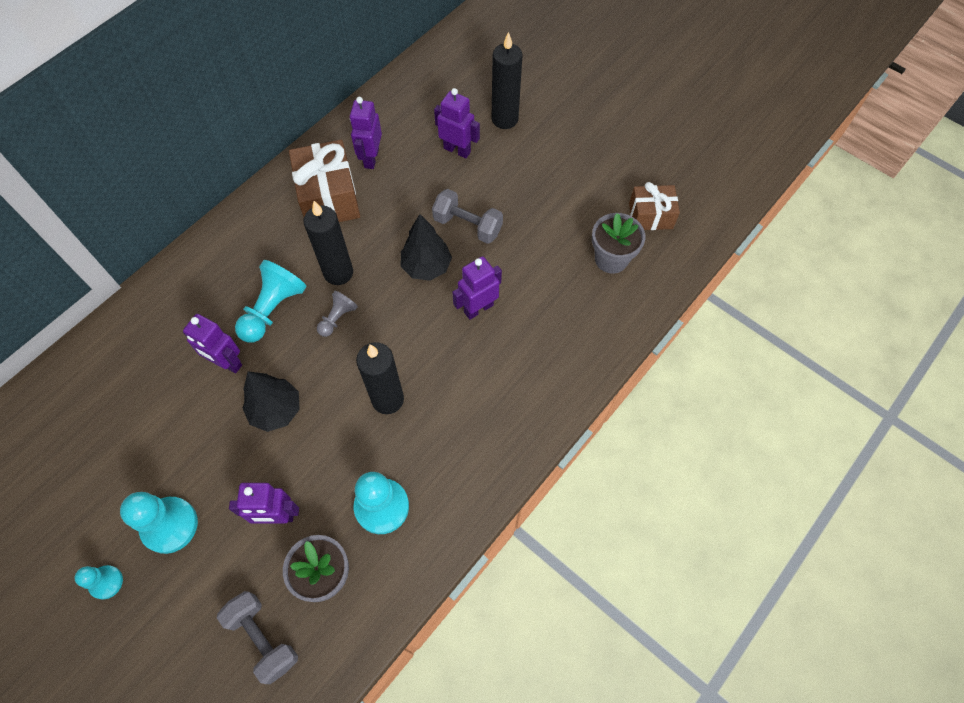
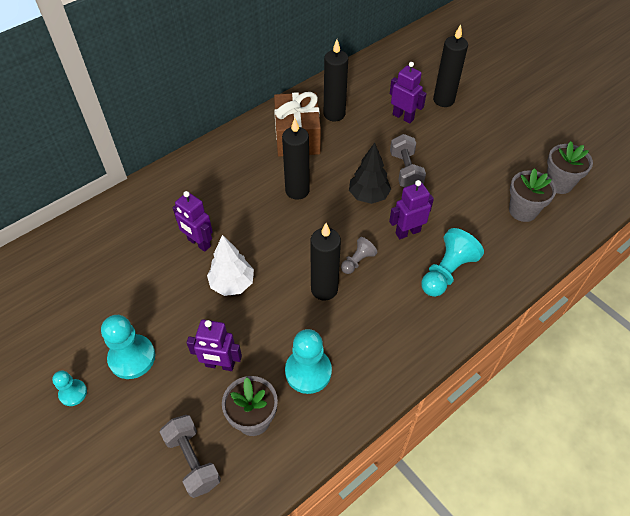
camera: 10 degrees right, 10 degrees down
turquoise pawn [235,260,307,343] -> turquoise pawn moved to [421,228,484,297]
black tree [243,371,300,432] -> white tree [207,235,254,296]
grey pawn [317,291,358,337] -> grey pawn moved to [341,237,377,274]
purple robot [350,97,382,169] -> black candle [324,40,348,121]
grey dumbbell [432,189,503,244] -> grey dumbbell turned 45 degrees clockwise [390,134,426,187]
brown gift [629,182,680,230] -> grey flower pot [547,141,593,194]

